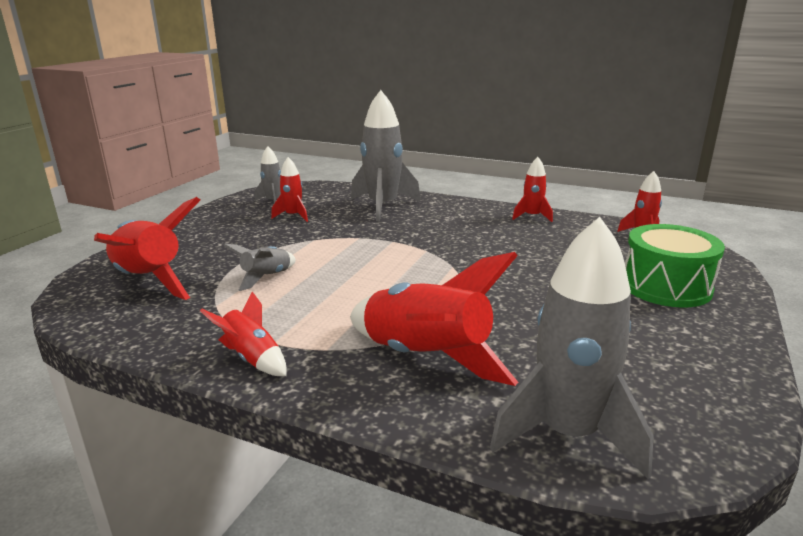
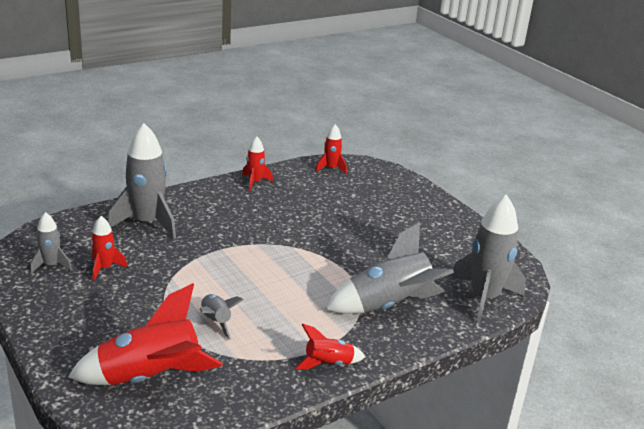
camera: 60 degrees left, 5 degrees up
red rocket [350,252,518,386] -> grey rocket [324,222,454,314]
green drum [625,224,725,308] -> none

